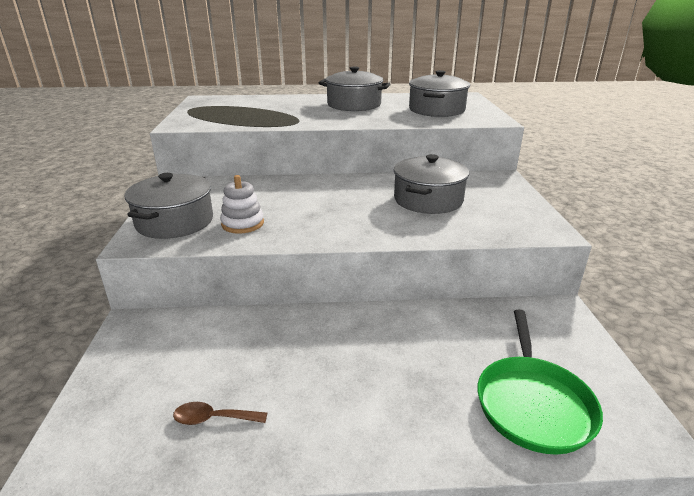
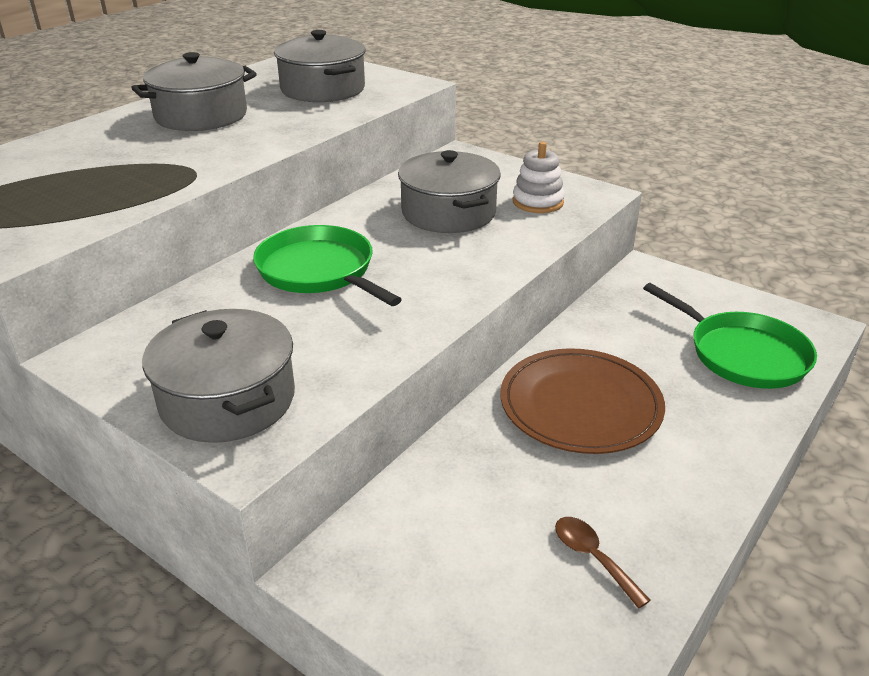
camera: 50 degrees left, 5 degrees up
brown spoon [173,402,267,425] -> brown spoon turned 105 degrees clockwise [555,517,651,609]
white stacking toy [220,175,264,234] -> white stacking toy moved to [513,142,565,213]
none -> green pan [253,225,402,306]
none -> brown plate [500,348,665,454]

